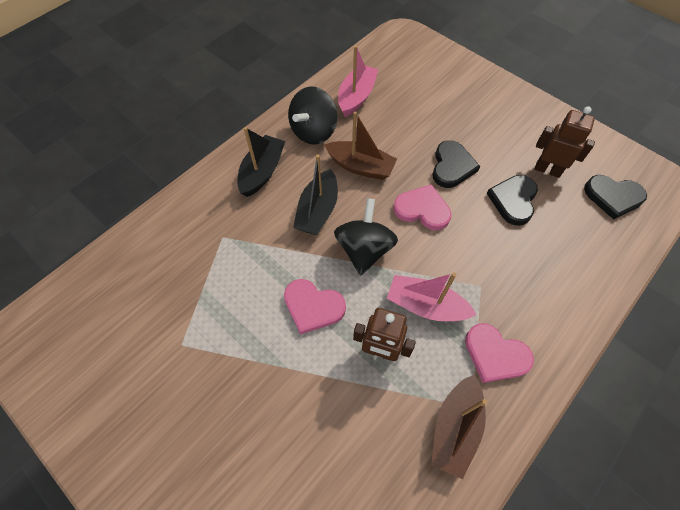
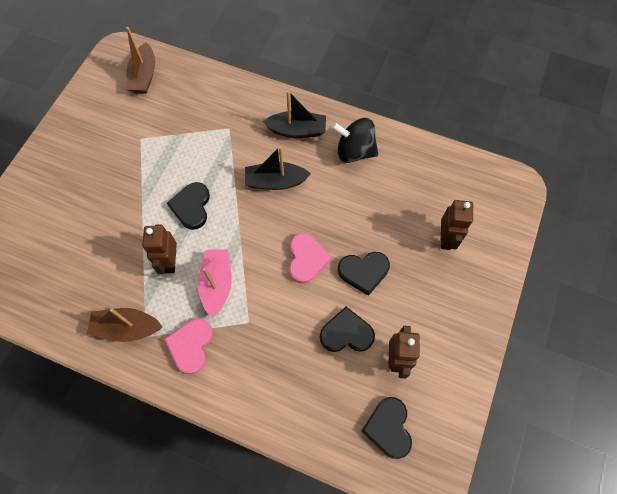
camera: 70 degrees right, 5 degrees up
pink heart [284,279,346,335] -> black heart [167,182,210,230]
brown boat [325,112,397,180] -> brown boat moved to [126,27,155,94]
black spinning top [334,198,398,275] -> none
pink boat [338,45,378,117] -> none
none -> brown robot [441,200,473,250]

